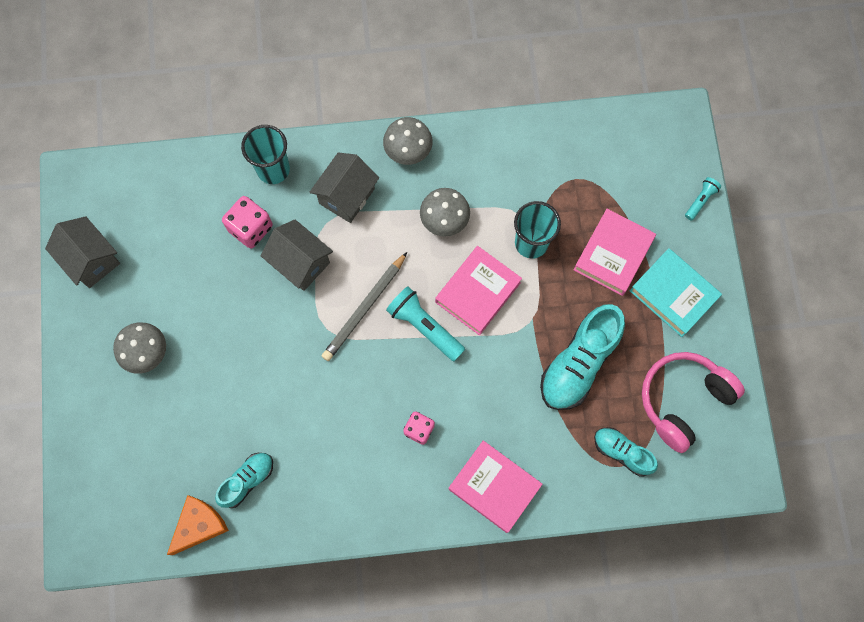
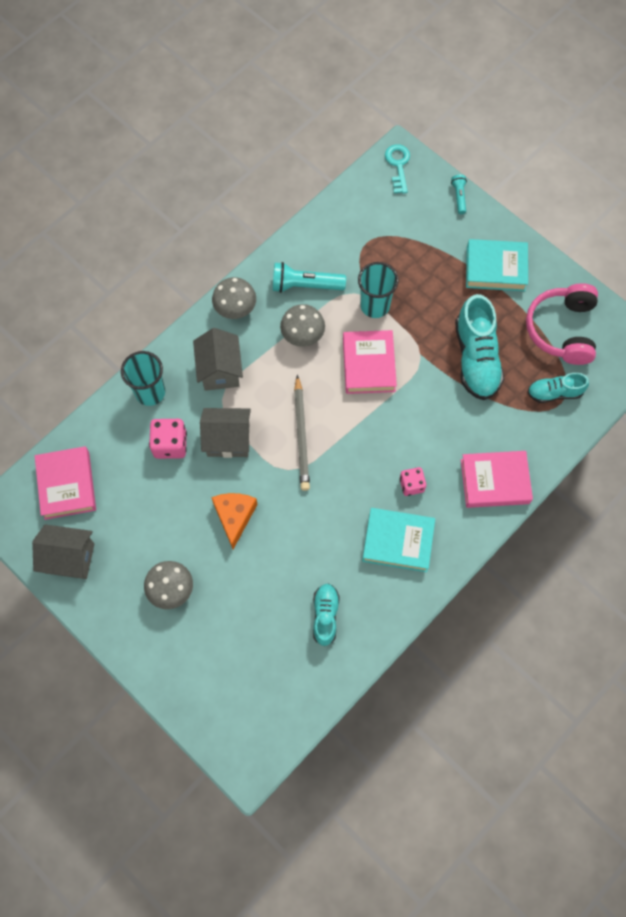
camera: 40 degrees left, 5 degrees down
orange cheese [167,495,229,555] -> orange cheese moved to [211,493,258,549]
turquoise flashlight [386,286,465,361] -> turquoise flashlight moved to [273,262,346,293]
pink book [574,209,656,296] -> pink book moved to [35,446,96,520]
none -> turquoise book [362,508,435,572]
none -> turquoise key [385,144,410,194]

